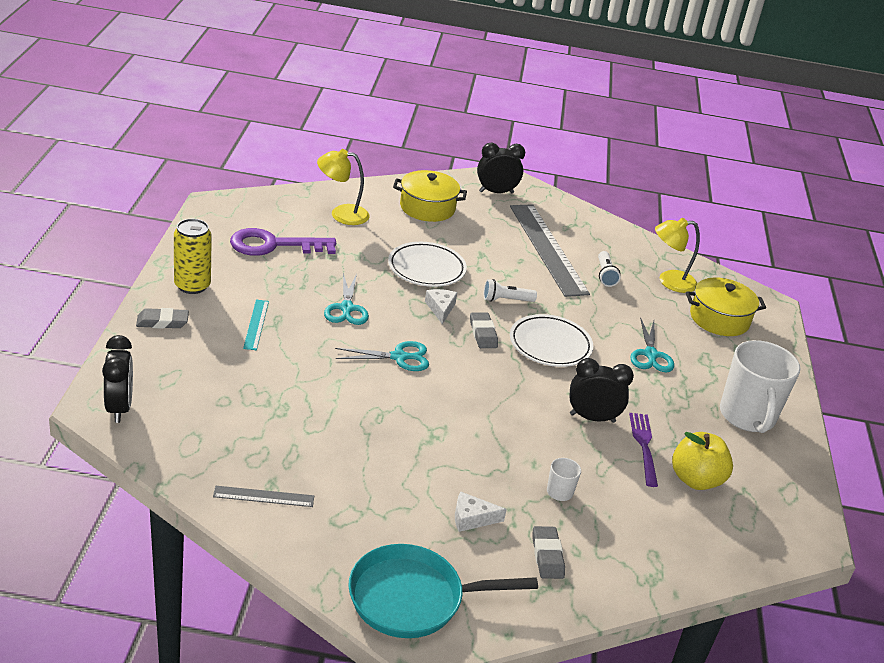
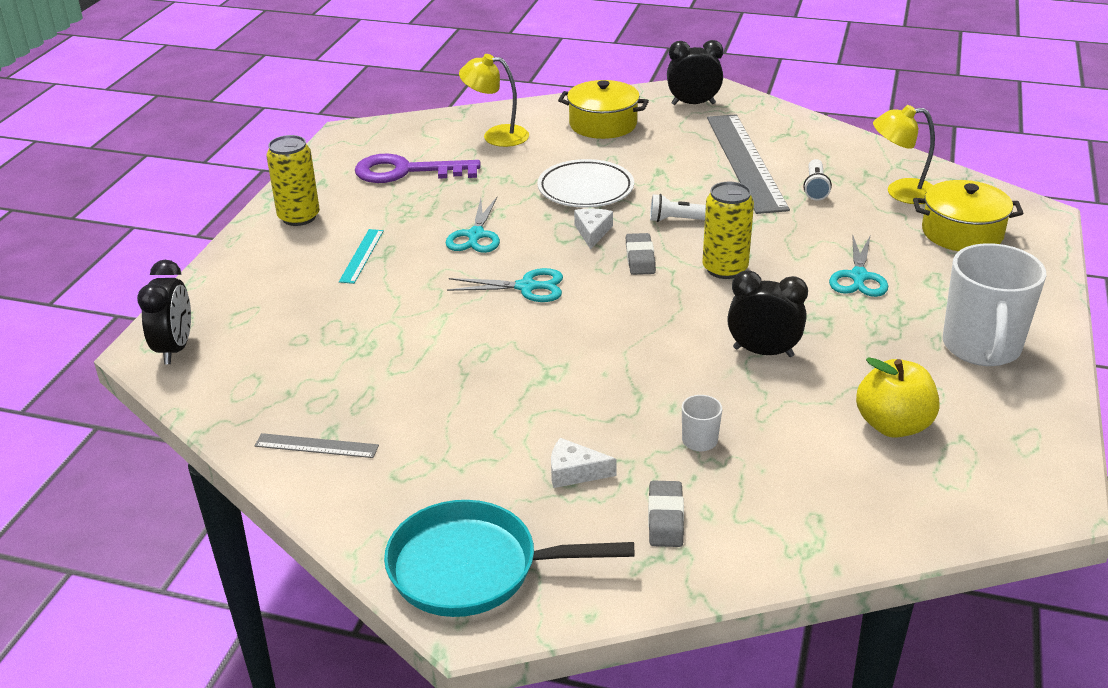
camera: 15 degrees right, 0 degrees up
grey eraser [136,308,189,329] -> none
white plate [510,314,593,367] -> yellow can [702,181,754,279]
purple fork [629,413,658,487] -> none

